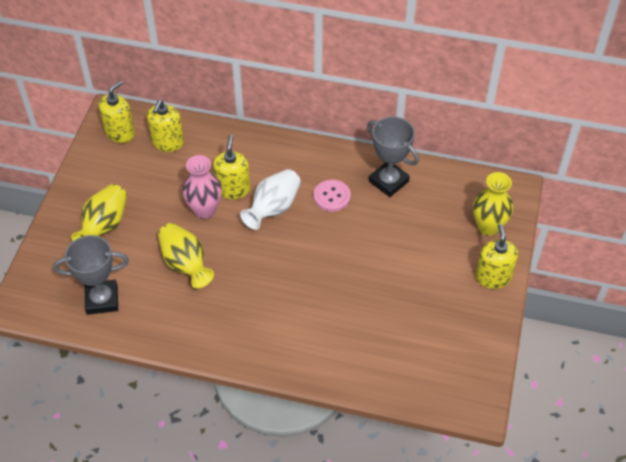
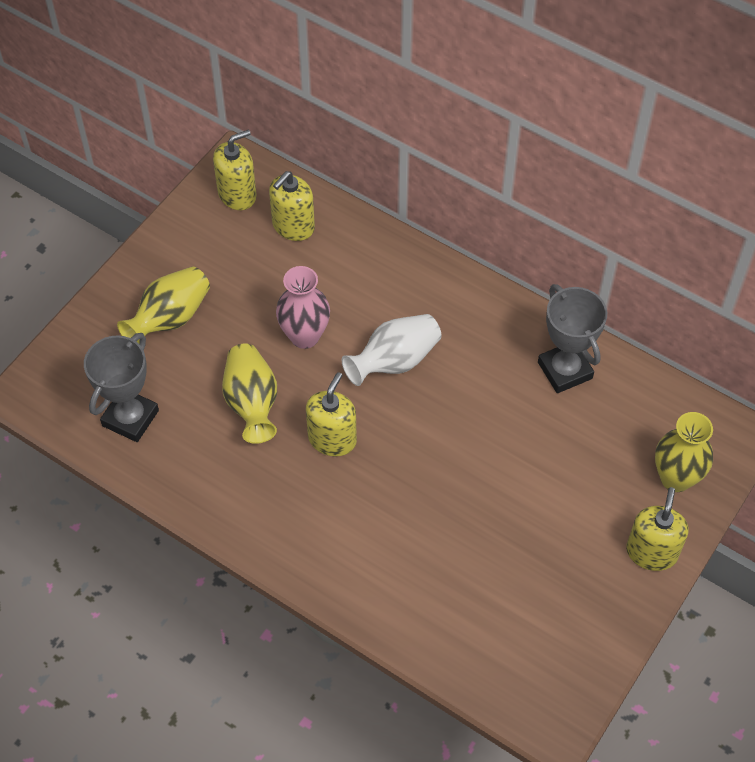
camera: 20 degrees right, 5 degrees up
grey trophy [53,235,129,315] -> grey trophy turned 75 degrees counterclockwise [84,333,159,442]
yellow soap dispenser [213,135,250,199] -> yellow soap dispenser moved to [306,372,357,456]
pink button [314,180,351,212] -> none

